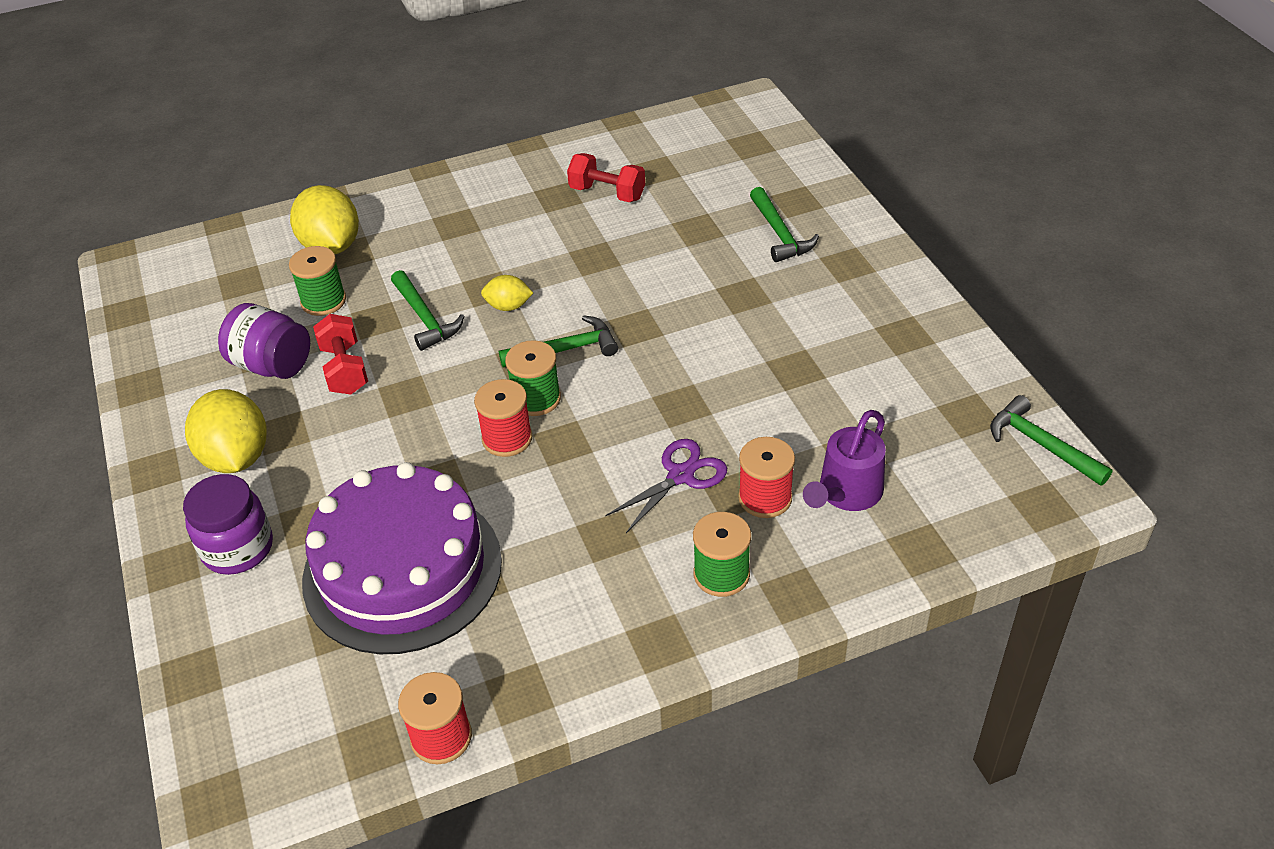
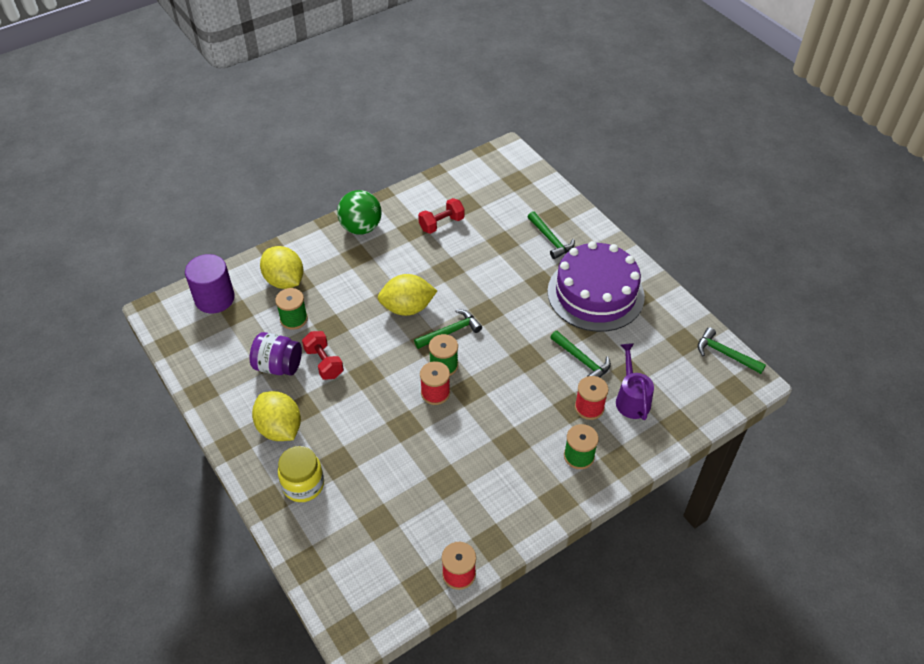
camera: 15 degrees left, 5 degrees up
purple jar [183,474,273,575] -> yellow jar [278,446,324,502]
purple cake [302,462,502,654] -> purple cake moved to [547,241,645,332]
green hammer [391,270,465,351] -> green hammer moved to [550,331,611,378]
yellow lemon [481,275,533,311] -> yellow lemon [378,274,437,316], size x1.91
red dumbbell [567,153,645,202] -> red dumbbell turned 45 degrees counterclockwise [418,198,465,234]
purple scissors [605,439,727,533] -> none
purple watering can [803,410,886,511] -> purple watering can turned 150 degrees clockwise [616,343,654,420]
none -> purple cylinder [185,254,235,313]
none -> green ball [337,190,382,235]

